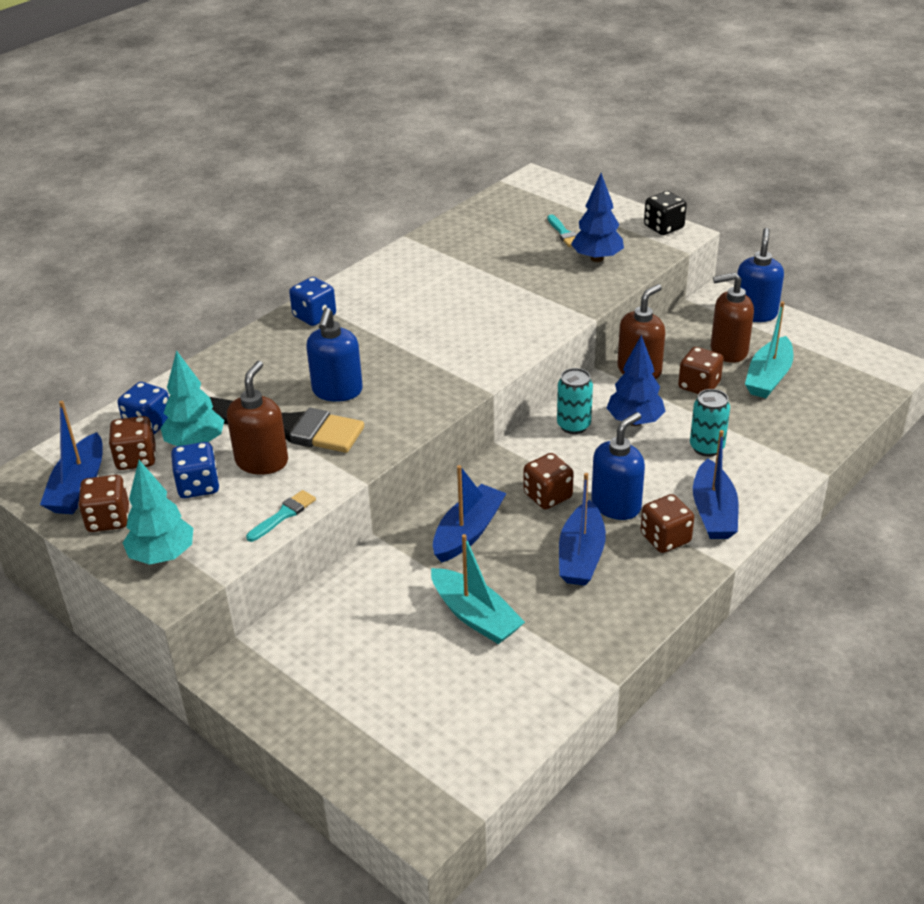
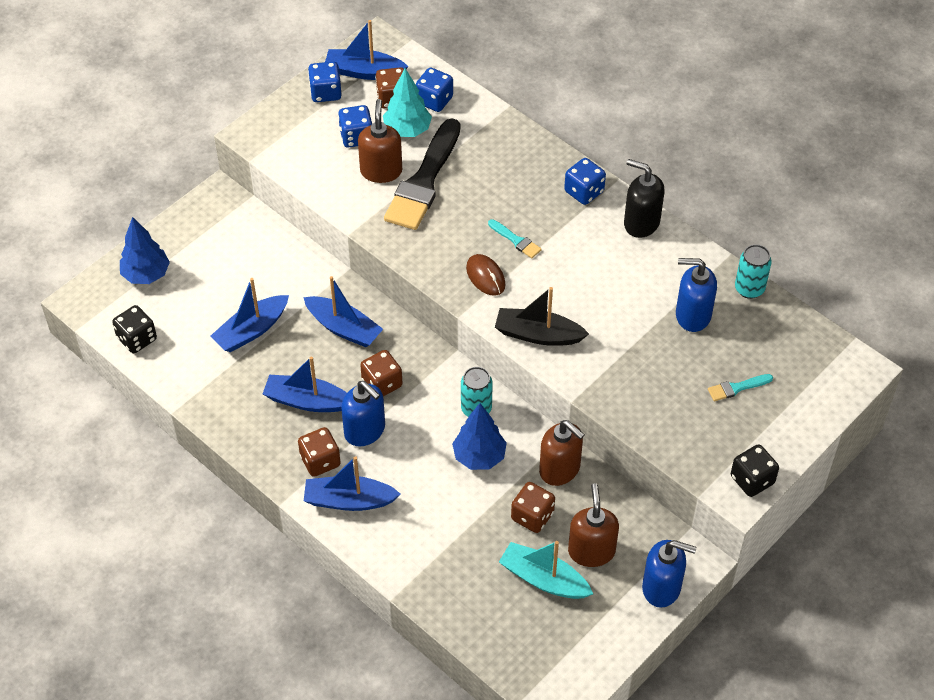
camera: 90 degrees right, 15 degrees up
brown dice [78,475,129,532] -> blue dice [308,62,342,102]
turquoise tree [123,460,193,565] -> none
brown soap dispenser [227,361,288,475] -> brown soap dispenser turned 105 degrees counterclockwise [358,99,402,183]
turquoise brush [246,490,316,542] -> turquoise brush moved to [488,219,542,258]
blue soap dispenser [306,308,363,402] -> blue soap dispenser moved to [676,258,717,332]
turquoise boat [431,534,525,644] -> blue boat [211,278,289,352]
blue tree [571,173,624,262] -> blue tree moved to [120,217,170,284]
turquoise can [690,389,730,457] -> turquoise can moved to [735,244,772,299]
none -> black dice [112,305,157,353]
none -> brown mouse [466,254,506,296]
none -> black boat [495,287,589,346]
none -> black soap dispenser [624,159,664,238]

